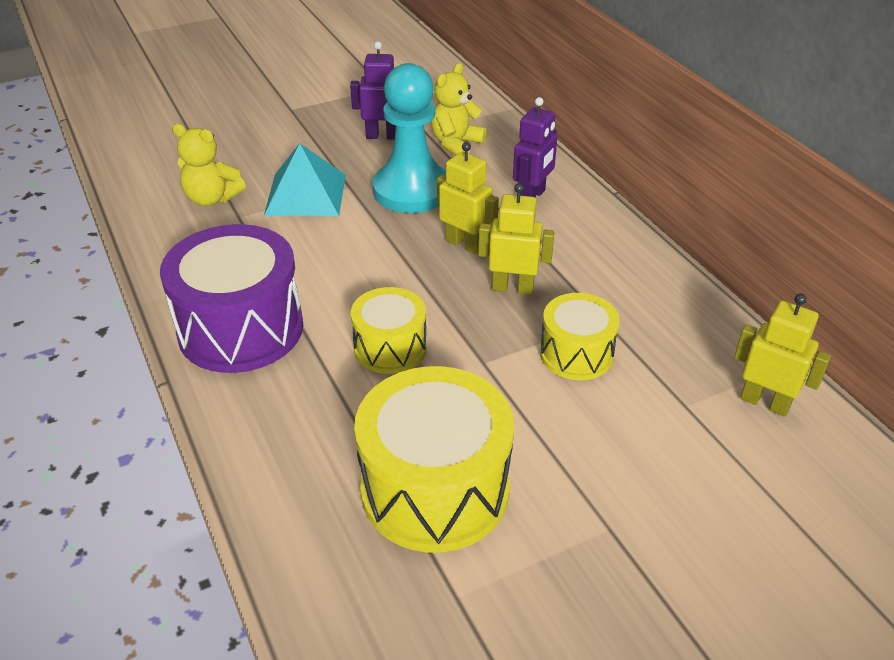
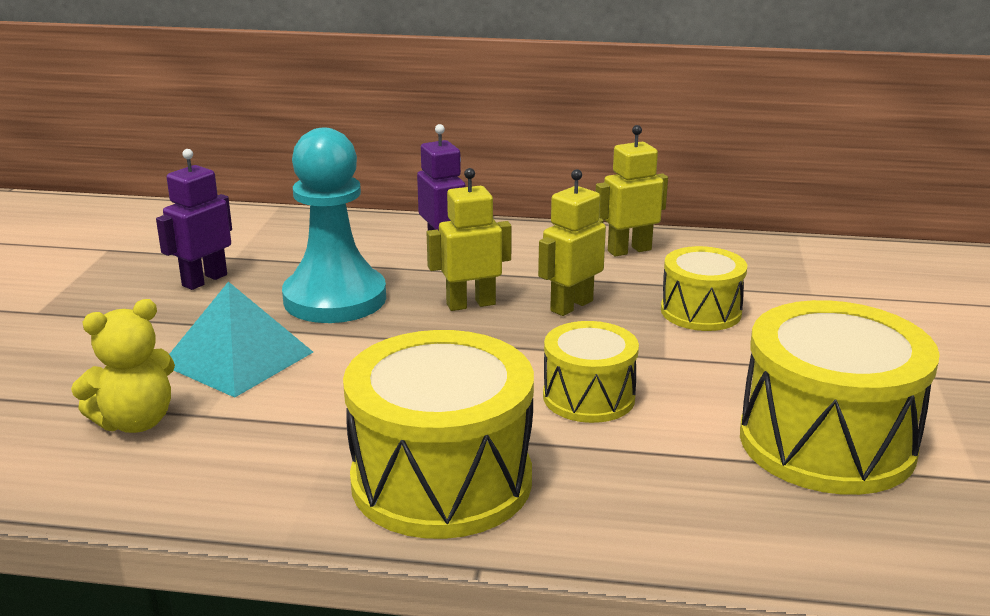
camera: 55 degrees left, 15 degrees down
purple drum [160,224,303,373] -> yellow drum [343,330,534,539]
yellow teddy bear [431,63,487,155] -> none
yellow robot [734,294,831,417] -> yellow robot moved to [595,125,668,257]

